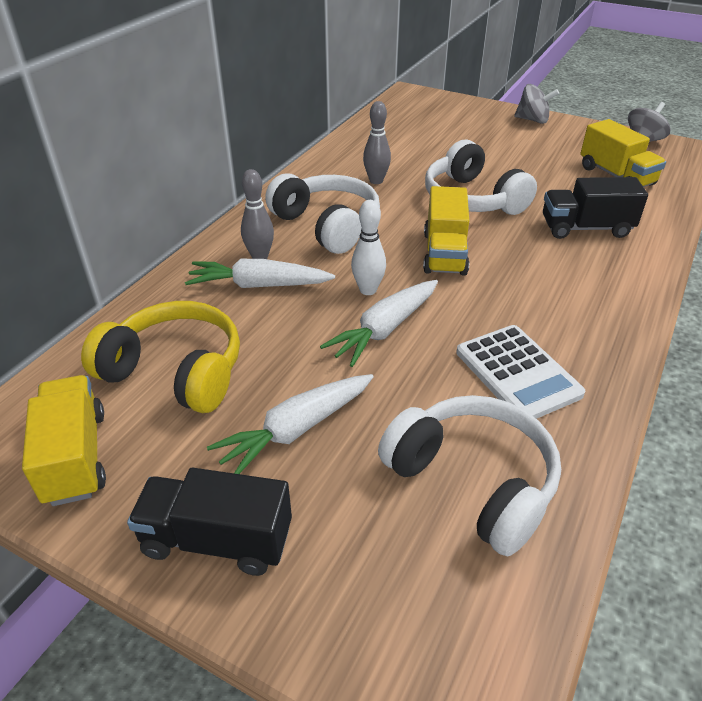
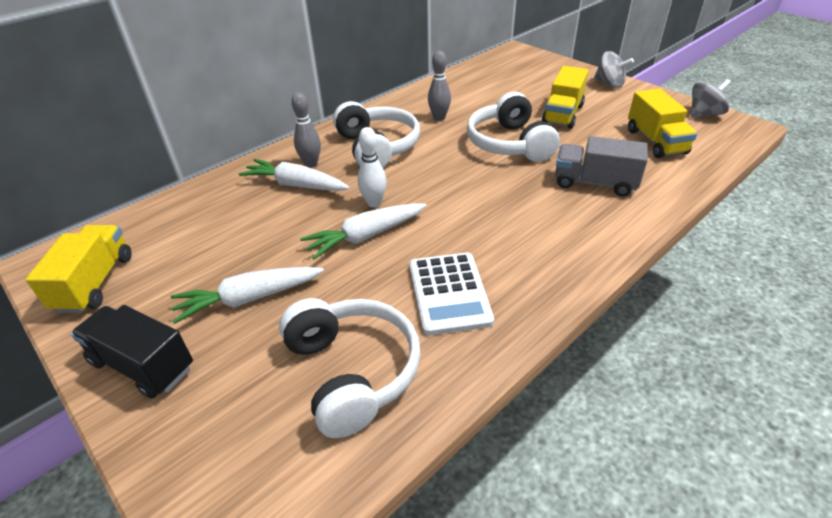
camera: 20 degrees right, 0 degrees up
yellow headphones [81,301,240,413] -> none
yellow truck [423,186,469,276] -> yellow truck moved to [542,66,589,129]
black truck [543,177,648,239] -> grey truck [555,136,648,196]

